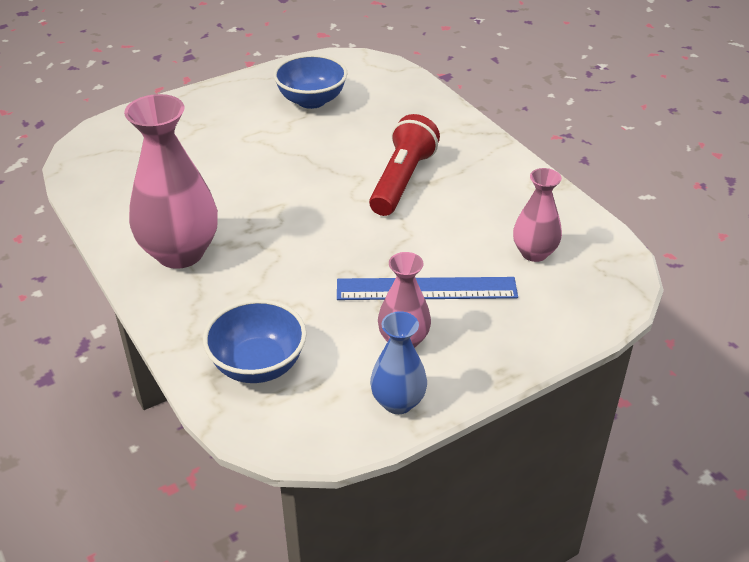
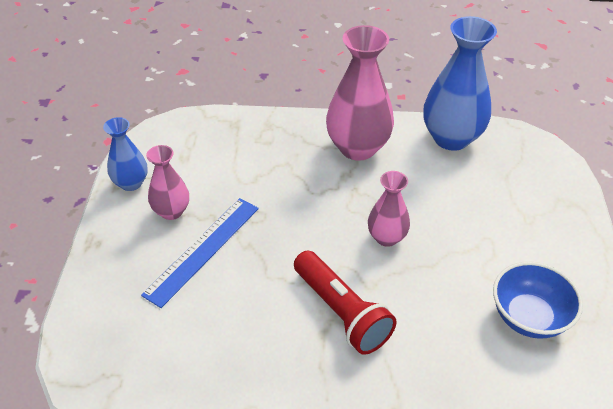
camera: 125 degrees right, 5 degrees up
blue bowl [203,299,307,383] -> none
pink vase [513,168,562,262] -> pink vase moved to [368,171,410,247]
none -> blue vase [424,16,497,151]

